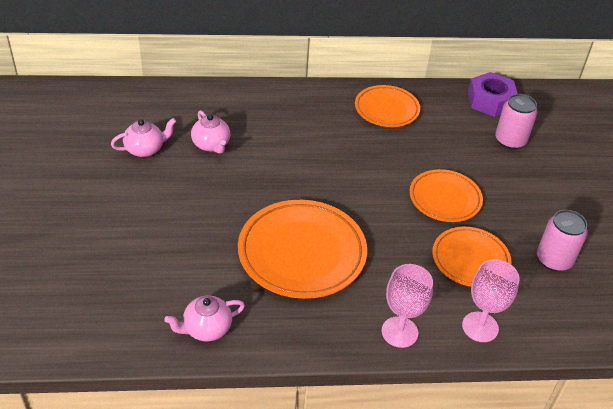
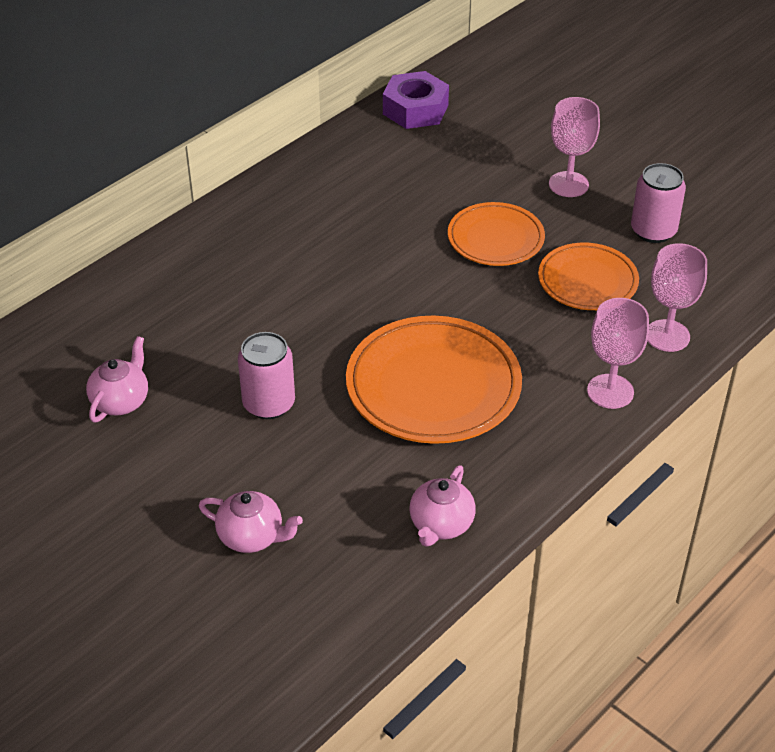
camera: 40 degrees left, 0 degrees up
pink teapot [191,110,230,154] -> pink teapot moved to [199,491,303,553]
orange plate [355,85,420,127] -> none
pink can [495,94,537,149] -> pink can moved to [238,332,295,419]
none -> pink goblet [549,97,600,197]

